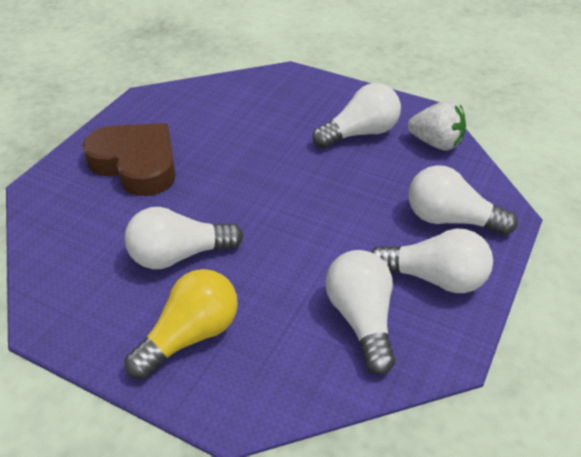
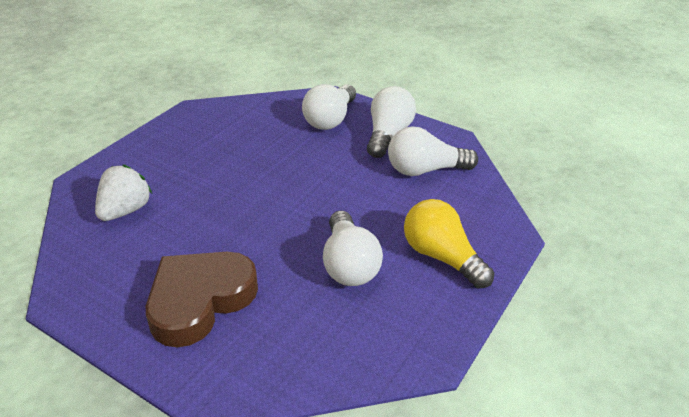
camera: 85 degrees left, 5 degrees down
white light bulb [313,83,401,148] -> none
white strawberry [407,100,466,151] -> white strawberry moved to [95,165,152,221]

